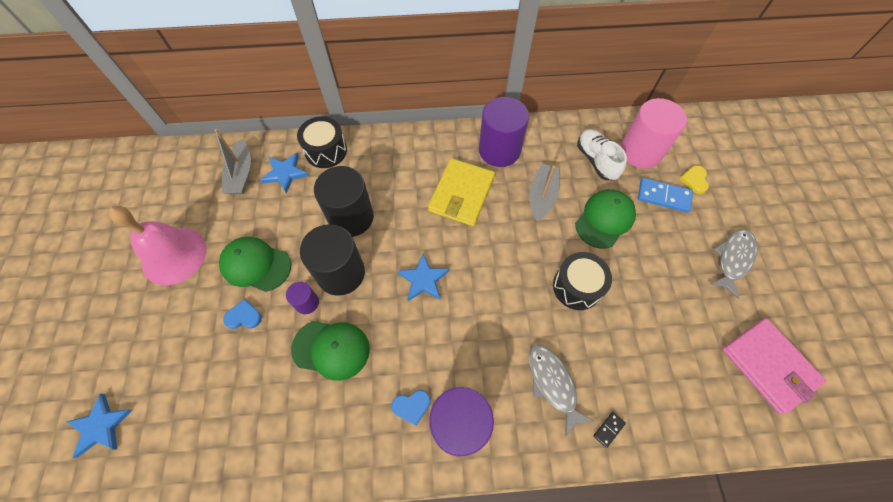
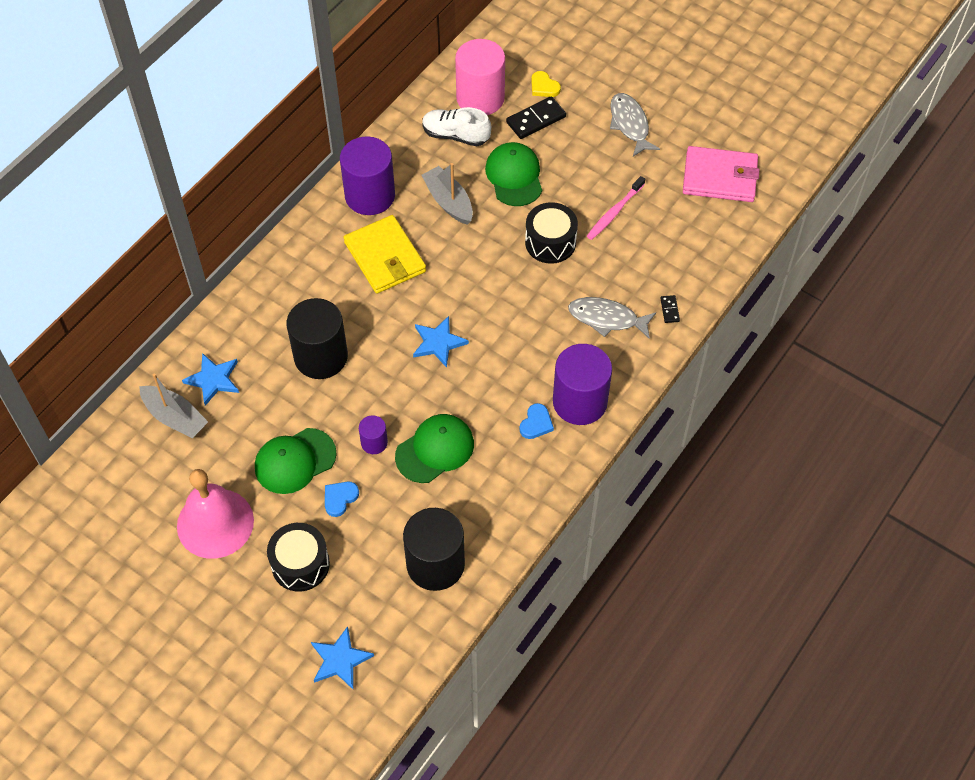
camera: 50 degrees left, 5 degrees down
black drum [297,116,347,168] -> black drum moved to [267,523,330,592]
black cylinder [300,224,365,296] -> black cylinder moved to [403,508,465,591]
blue domino [638,178,693,213] -> black domino [506,96,566,139]
none -> pink toothbrush [587,176,645,240]

